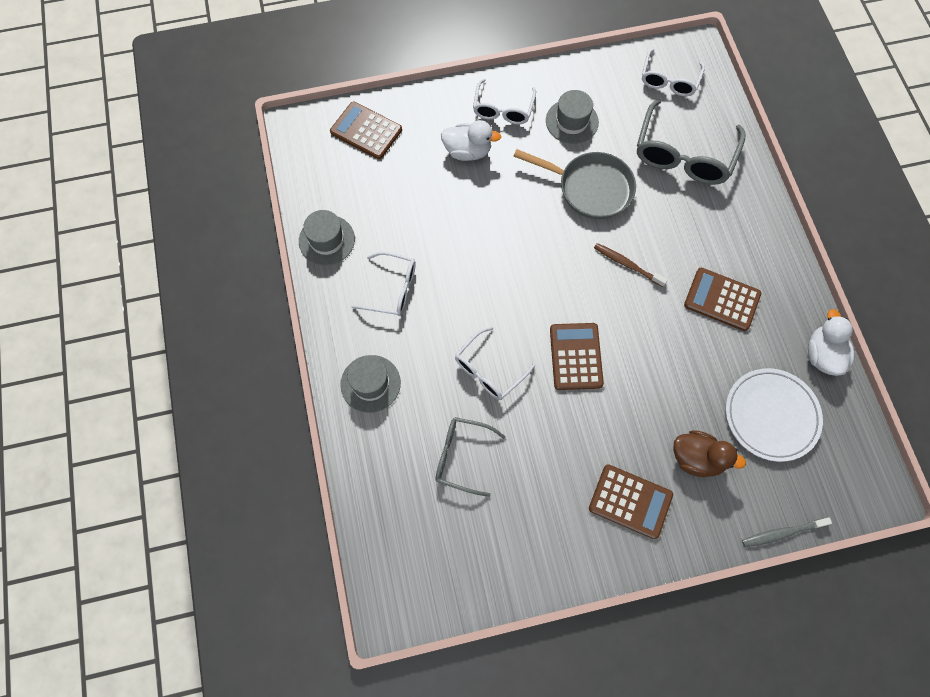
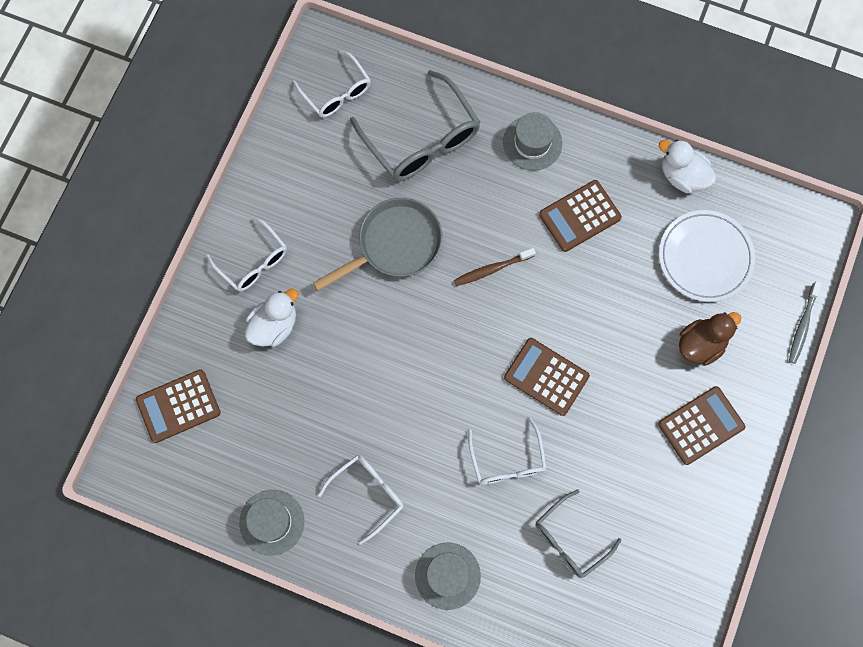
camera: 55 degrees left, 5 degrees up
grey hat [546,90,599,144] -> grey hat moved to [503,112,562,171]

